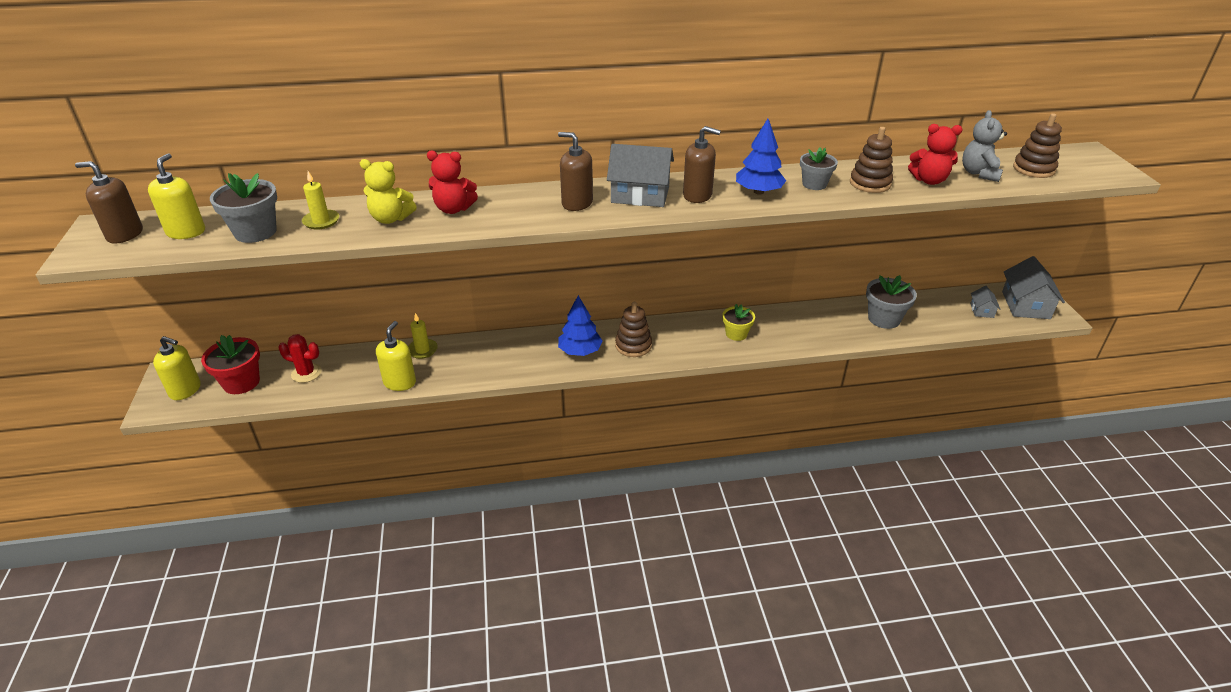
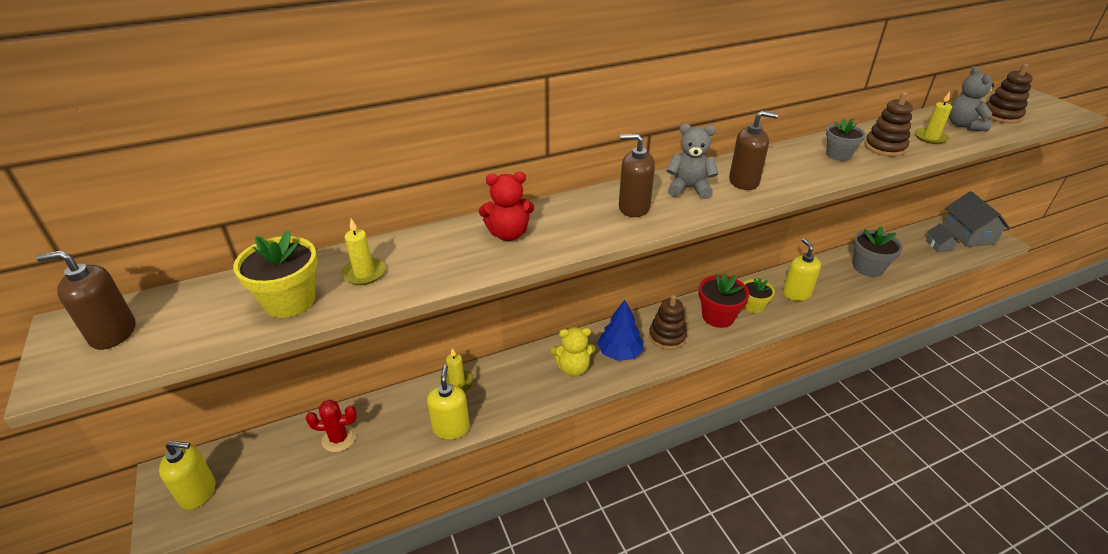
camera: 15 degrees left, 0 degrees up
yellow soap dispenser [148,153,205,239] -> yellow soap dispenser moved to [783,238,821,301]
red flower pot [201,335,260,394] -> red flower pot moved to [699,273,750,328]
grey flower pot [210,173,277,243] -> yellow flower pot [233,230,318,318]
yellow teddy bear [360,159,417,224] -> yellow teddy bear moved to [551,327,595,376]
grey house [607,144,674,207] -> grey teddy bear [667,124,718,199]
blue tree [736,119,786,195] -> none
red teddy bear [908,124,963,185] -> yellow candle [915,92,952,144]

